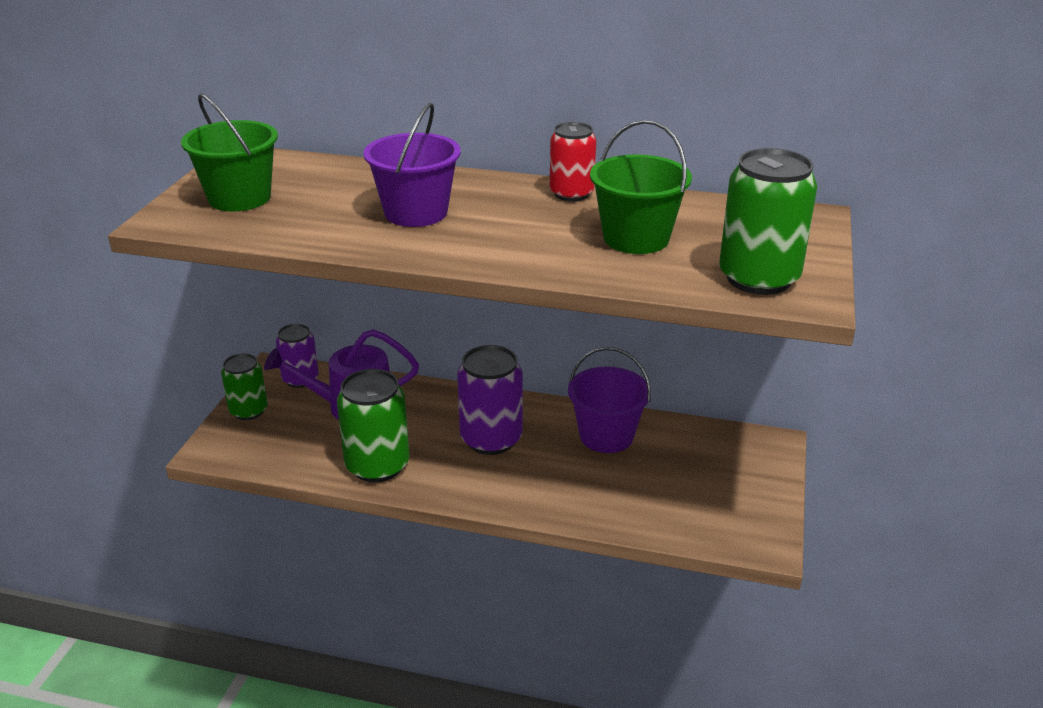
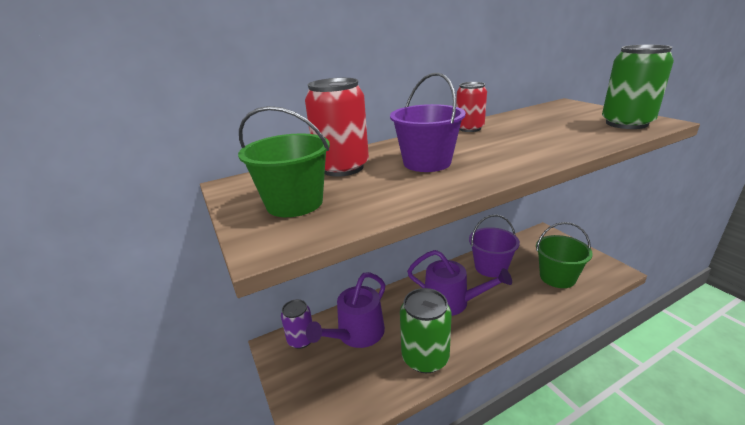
camera: 40 degrees left, 5 degrees down
green can [221,353,268,420] -> none
purple can [457,345,523,455] -> purple watering can [407,250,512,316]
green bucket [590,120,692,254] -> green bucket moved to [536,222,593,288]
none -> red can [305,78,369,177]

